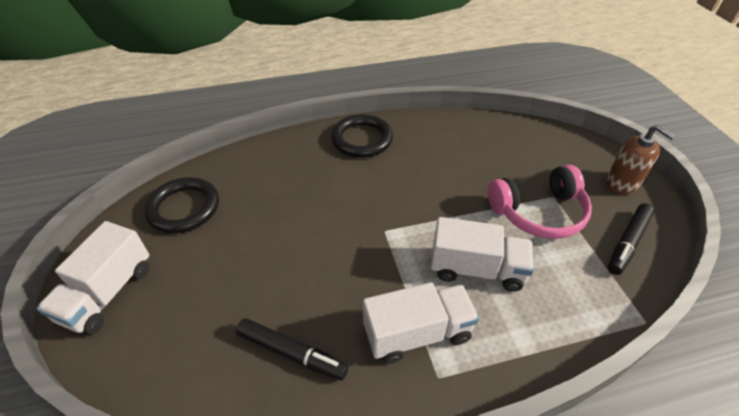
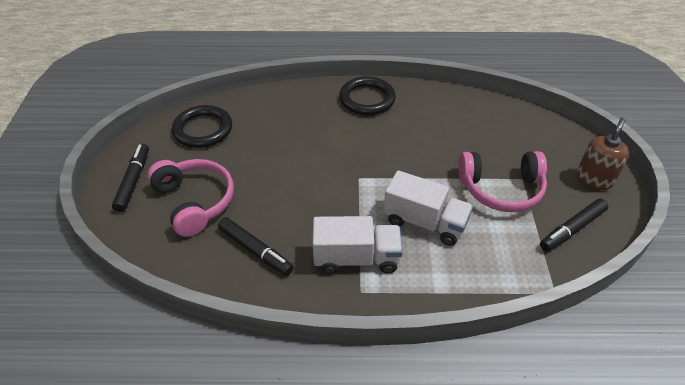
camera: 15 degrees right, 0 degrees up
white truck [37,221,150,335] -> black marker [112,144,149,212]
brown soap dispenser [606,125,676,194] -> brown soap dispenser turned 120 degrees counterclockwise [577,118,629,190]
none -> pink headphones [147,159,234,237]

